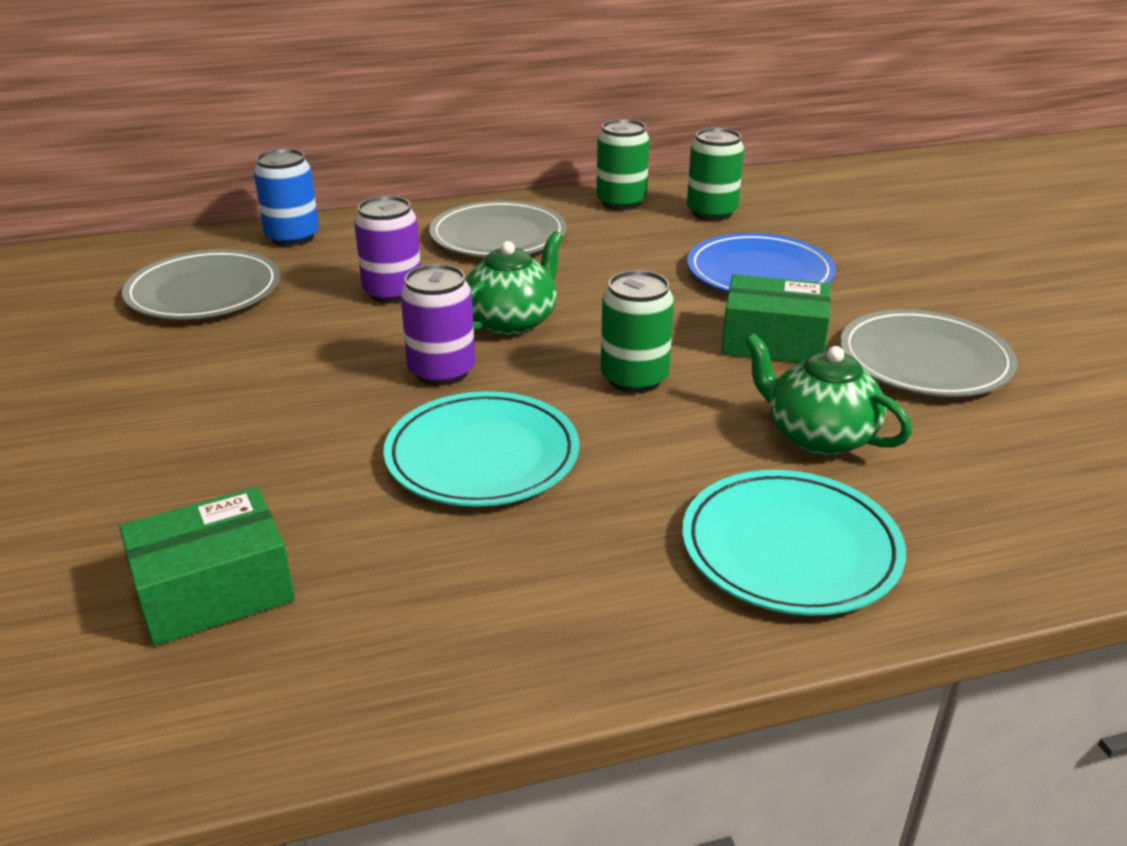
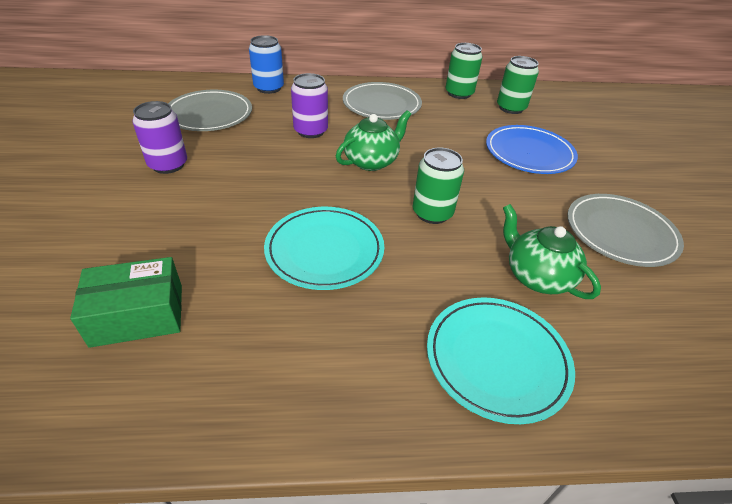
camera: 10 degrees right, 10 degrees up
purple can [400,264,475,386] -> purple can moved to [132,101,187,174]
green box [721,274,831,363] -> none

